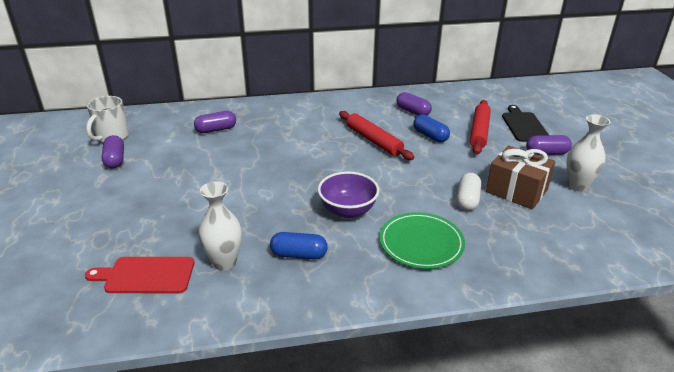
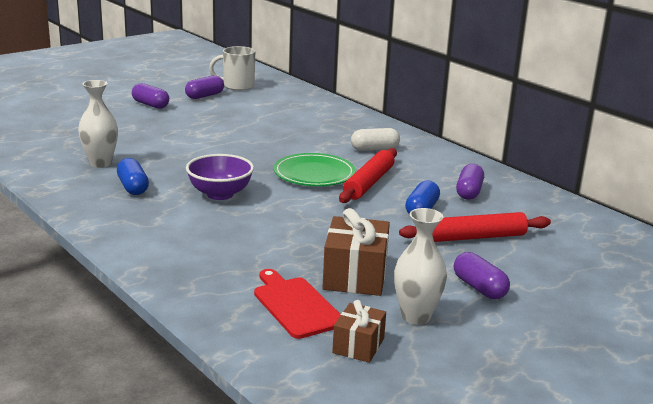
camera: 60 degrees right, 10 degrees down
red cutting board [85,257,194,293] -> red cutting board moved to [254,269,341,339]
purple capsule [194,111,236,133] -> purple capsule moved to [132,83,169,109]
green plate [379,212,465,269] -> green plate moved to [274,153,356,186]
white capsule [457,173,481,211] -> white capsule moved to [351,128,400,151]
black cutting board [502,105,549,142] -> none
none -> brown gift [332,300,386,363]

